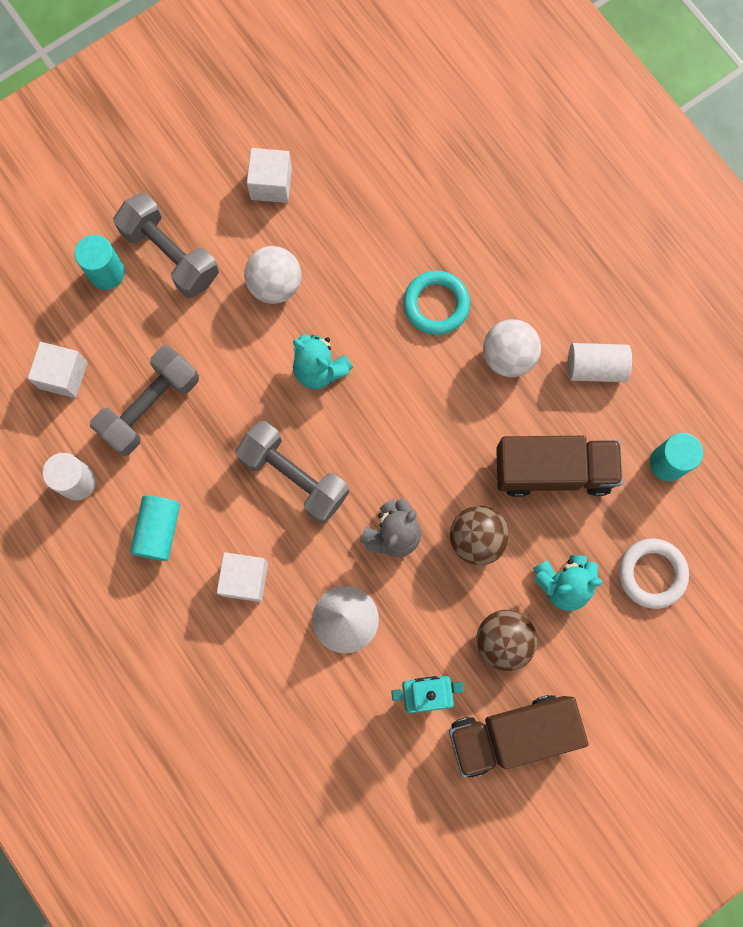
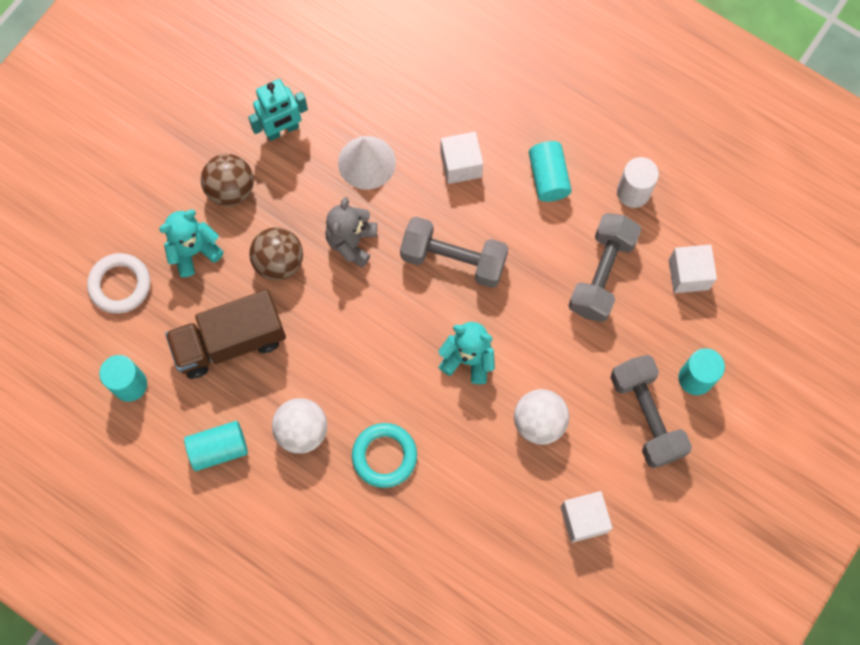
camera: 160 degrees right, 5 degrees down
grey dumbbell [113,193,219,298] -> grey dumbbell turned 45 degrees clockwise [610,355,692,468]
brown truck [449,695,588,777] -> none
white cylinder [568,343,632,382] -> turquoise cylinder [184,421,248,471]

